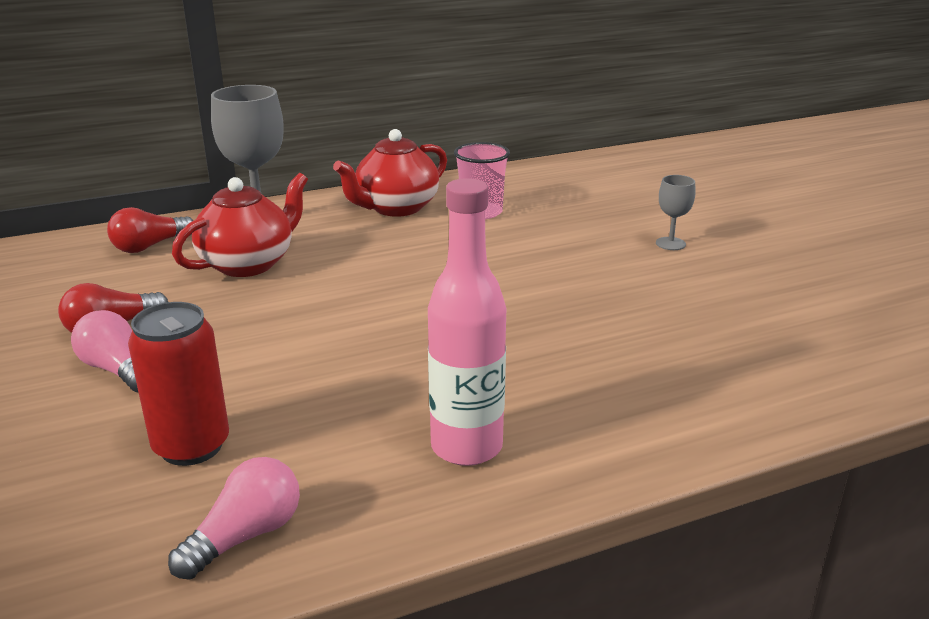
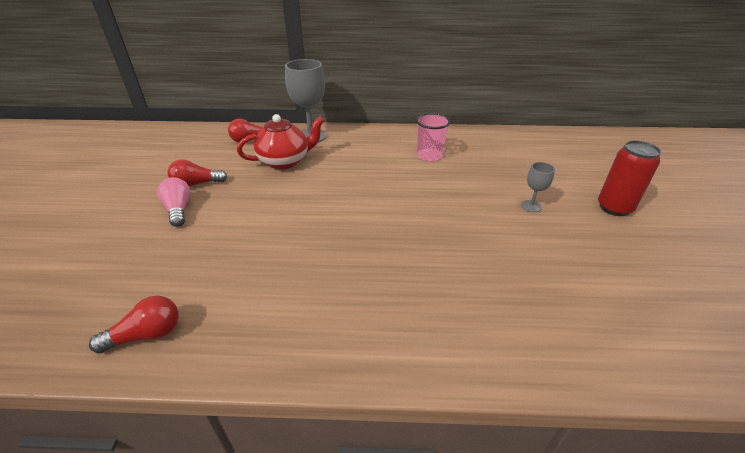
camera: 25 degrees right, 10 degrees up
red can [128,302,229,466] -> red can moved to [598,141,661,216]
pink light bulb [168,457,300,580] -> red light bulb [89,296,179,353]
red teapot [333,129,447,217] -> none
pink bottle [428,178,506,466] -> none

